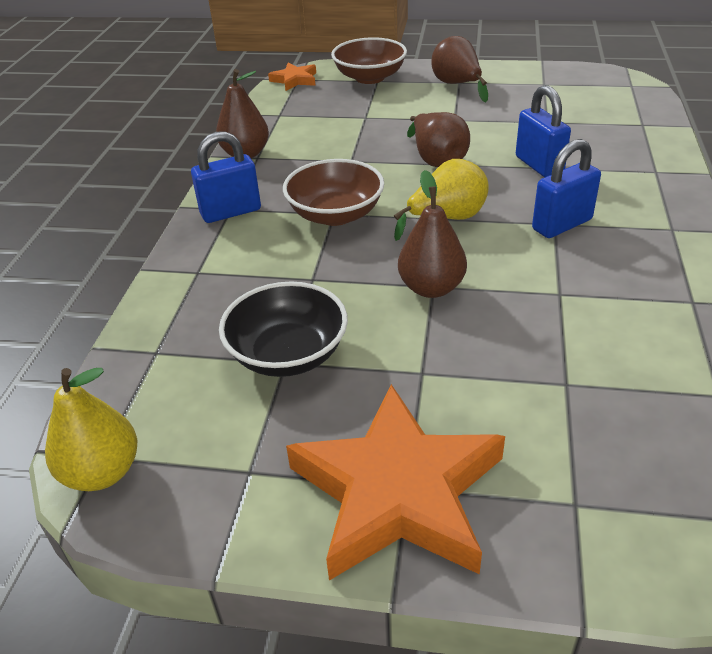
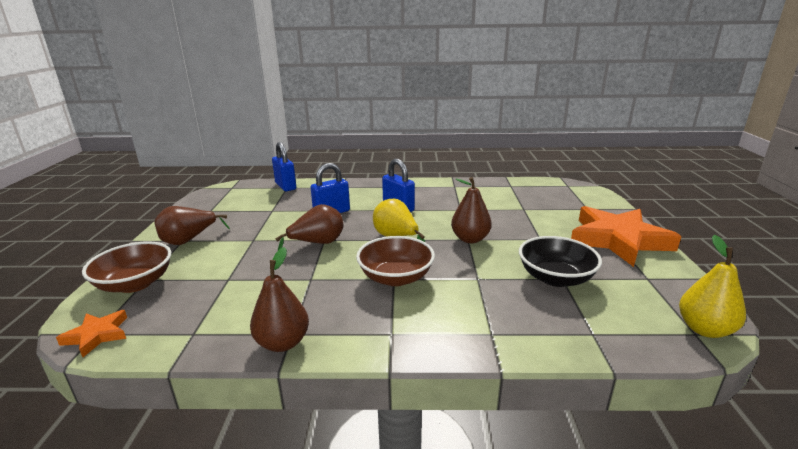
camera: 100 degrees left, 15 degrees down
blue padlock [191,131,261,223] -> blue padlock moved to [272,142,296,191]

